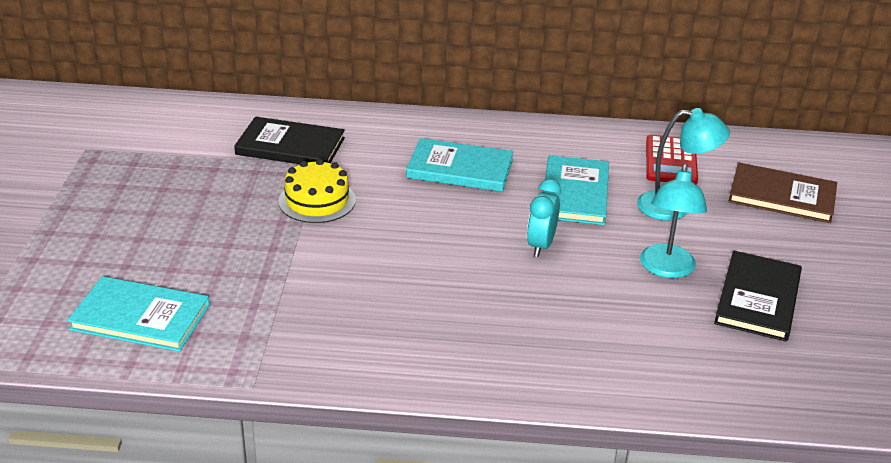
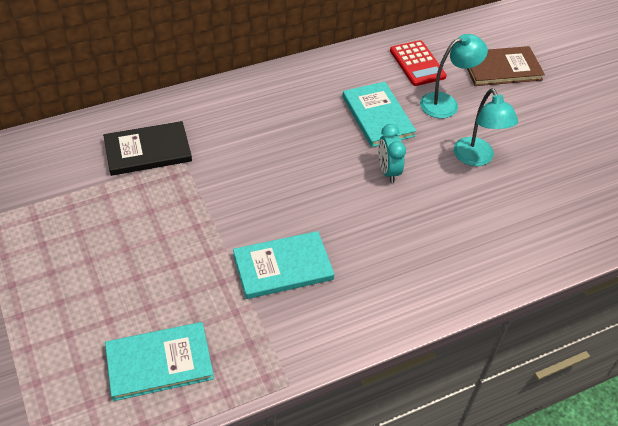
camera: 30 degrees left, 15 degrees up
yellow cake [278,159,356,223] -> none
turquoise book [406,138,513,192] -> turquoise book moved to [233,231,334,299]
black book [714,251,802,341] -> none

